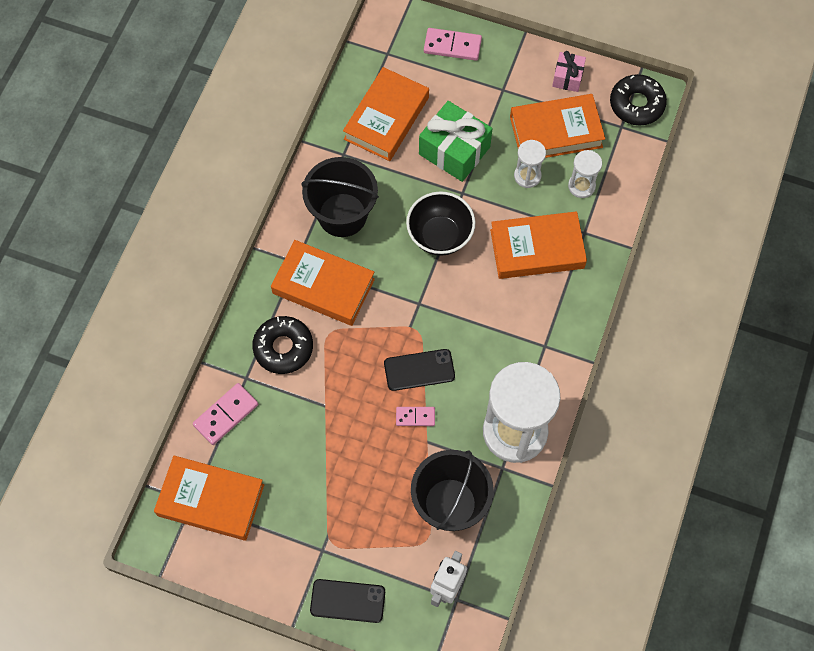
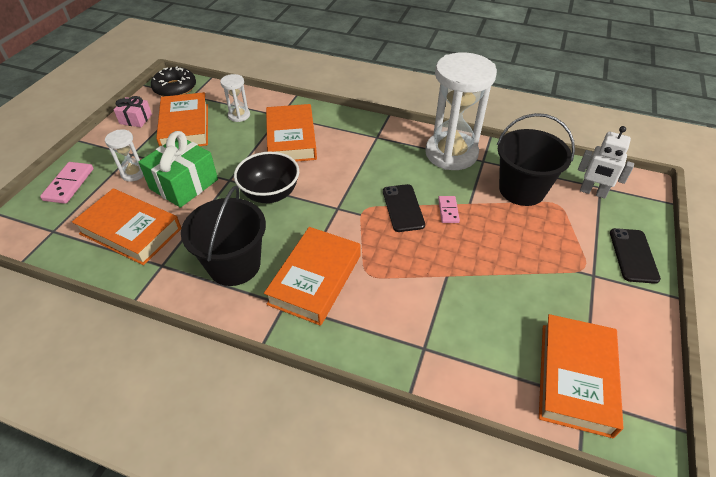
camera: 90 degrees left, 20 degrees down
pink domino [193,383,258,445] -> none
black donut [252,316,313,374] -> none
white hourglass [514,140,546,188] -> white hourglass moved to [105,130,144,181]

